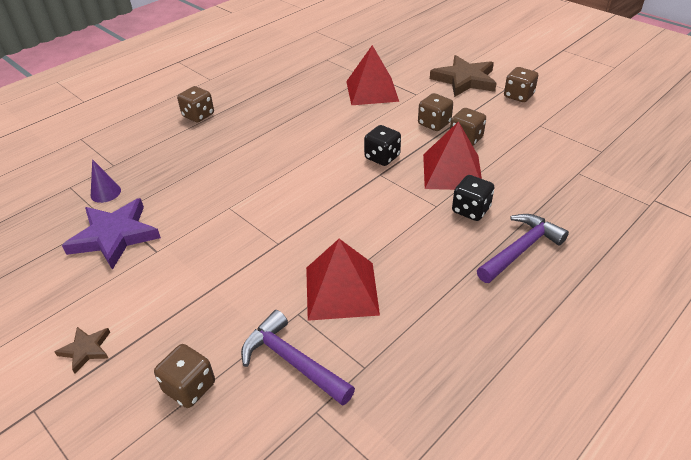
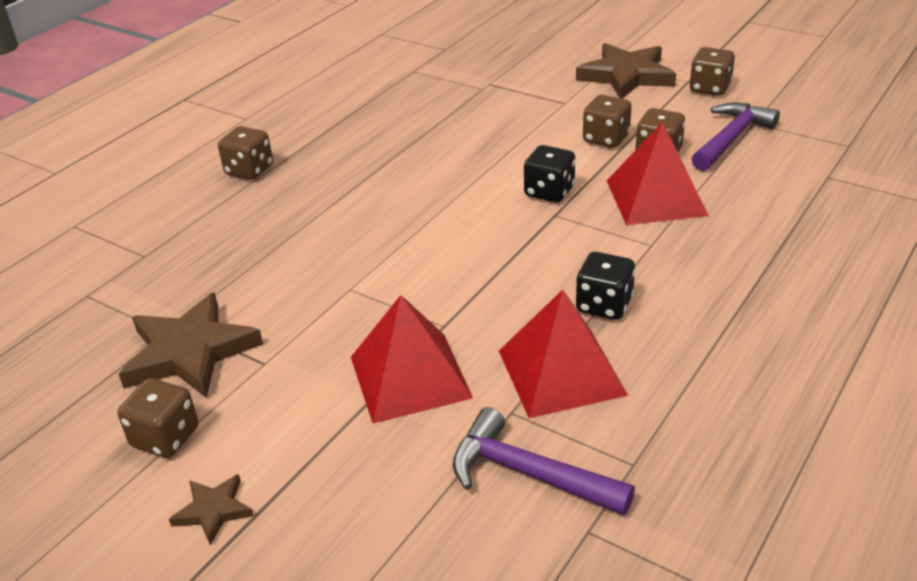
camera: 10 degrees left, 5 degrees down
purple star [62,198,161,270] -> brown star [119,292,263,398]
purple cone [91,159,121,203] -> none
brown dice [154,344,215,408] -> brown dice moved to [118,378,199,458]
red pyramid [346,45,399,105] -> red pyramid moved to [351,295,473,424]
black dice [452,175,495,221] -> black dice moved to [576,252,635,320]
purple hammer [477,214,569,283] -> purple hammer moved to [692,103,780,171]

